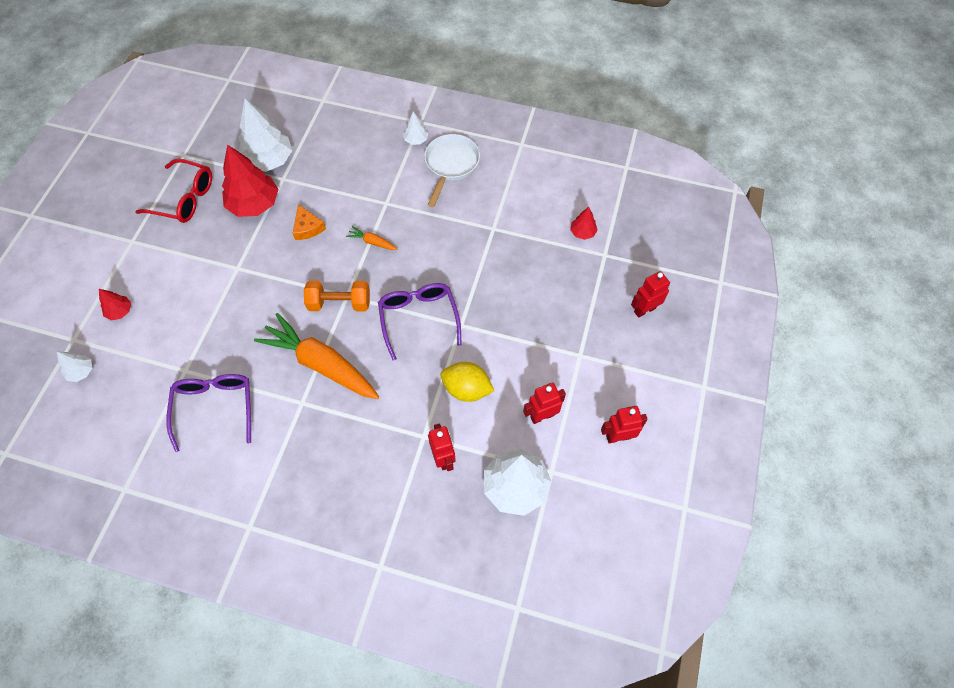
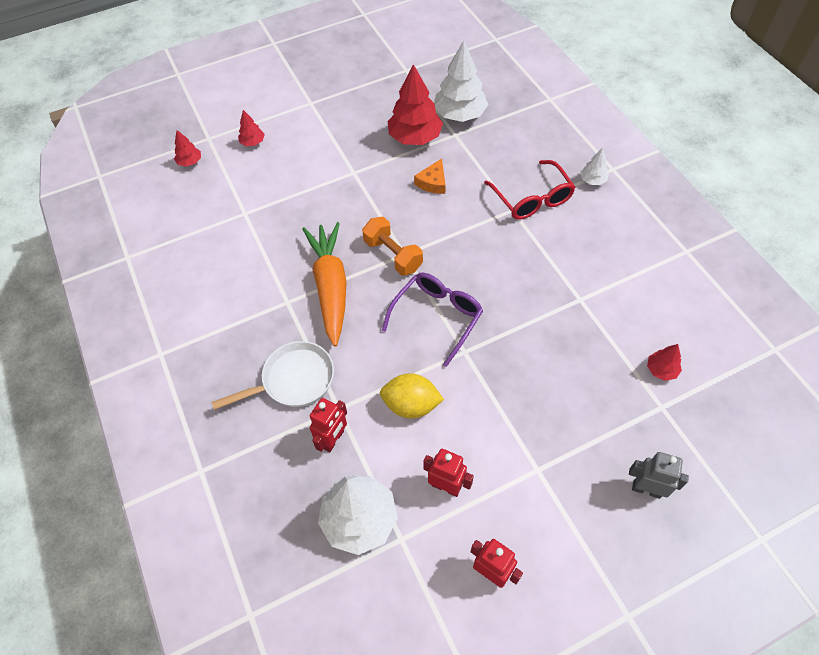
camera: 50 degrees right, 5 degrees down
white tree [57,352,92,382] -> red tree [174,130,201,166]
red glasses [135,159,212,223] -> red glasses moved to [484,160,575,220]
purple glasses [166,374,251,452] -> none
orange carrot [346,226,397,250] -> none
white pan [424,134,480,207] -> white pan moved to [211,341,334,410]
yellow lemon [440,362,494,402] -> yellow lemon turned 60 degrees counterclockwise [380,373,444,419]
red robot [631,271,670,318] -> grey robot [629,452,689,499]

